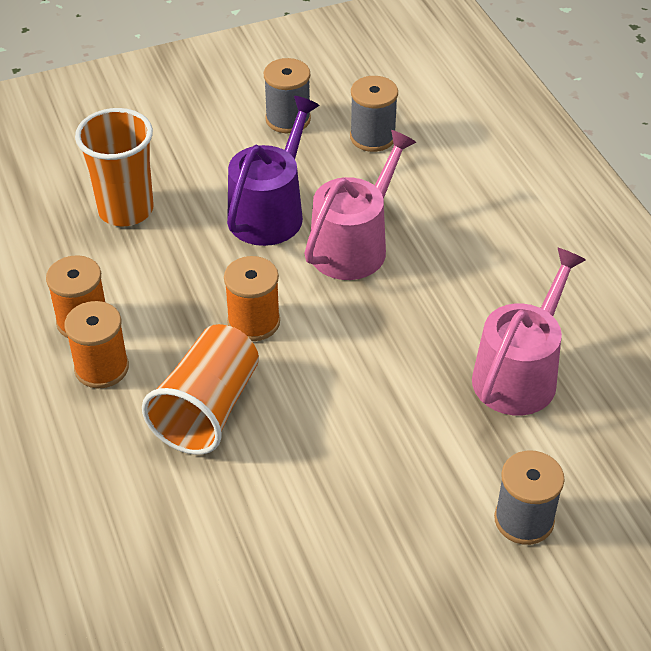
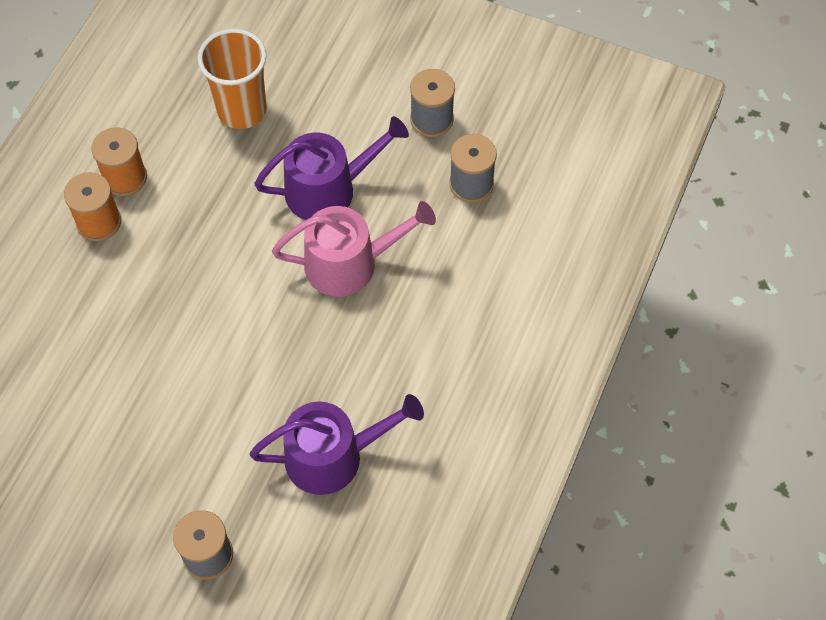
camera: 45 degrees right, 15 degrees up
orange cup [142,324,259,455] -> none
orange spool [224,256,280,341] -> none
pink watering can [472,248,586,415] -> purple watering can [249,394,424,495]

